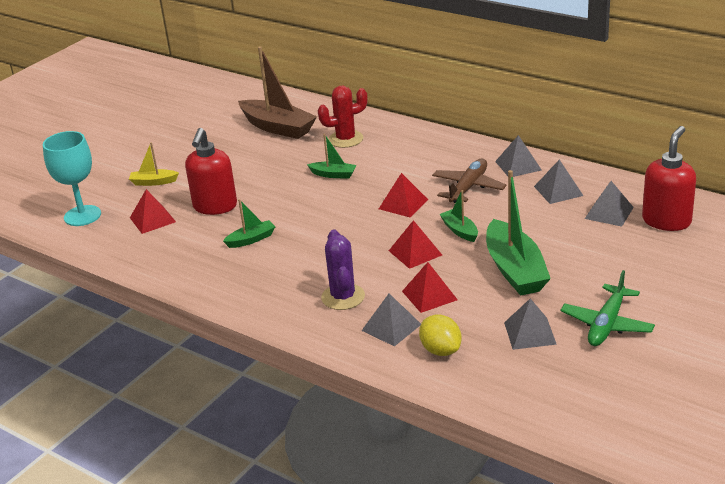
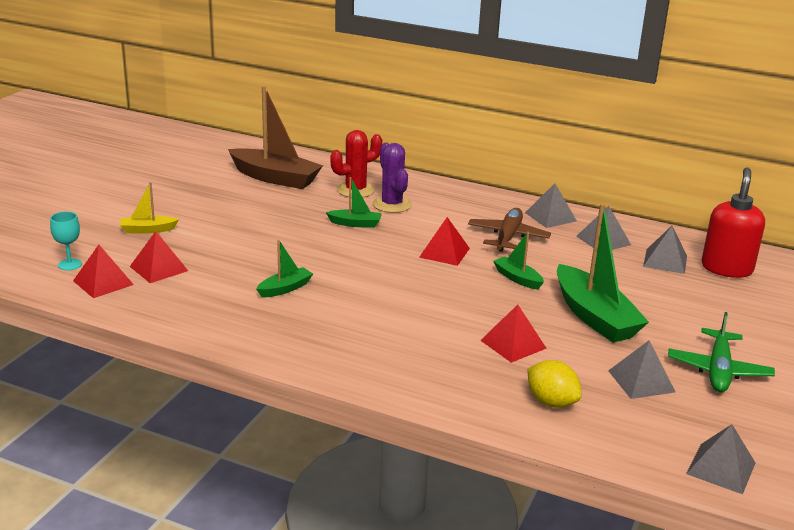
camera: 15 degrees left, 5 degrees down
turquoise goblet [43,131,101,226] -> turquoise goblet [50,212,82,270], size x0.52
red soap dispenser [185,128,237,215] -> none
purple cactus [321,229,365,310] -> purple cactus moved to [373,143,412,213]
grey pyramid [361,294,421,347] -> grey pyramid moved to [686,424,755,494]
red pyramid [389,220,442,269] -> red pyramid moved to [73,245,134,298]

